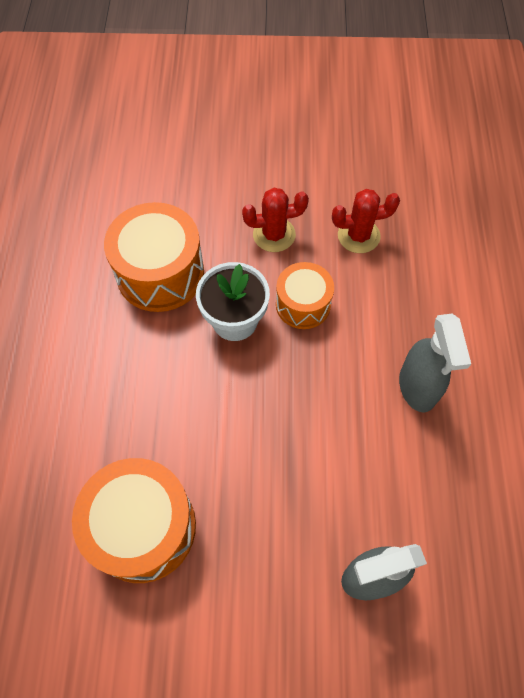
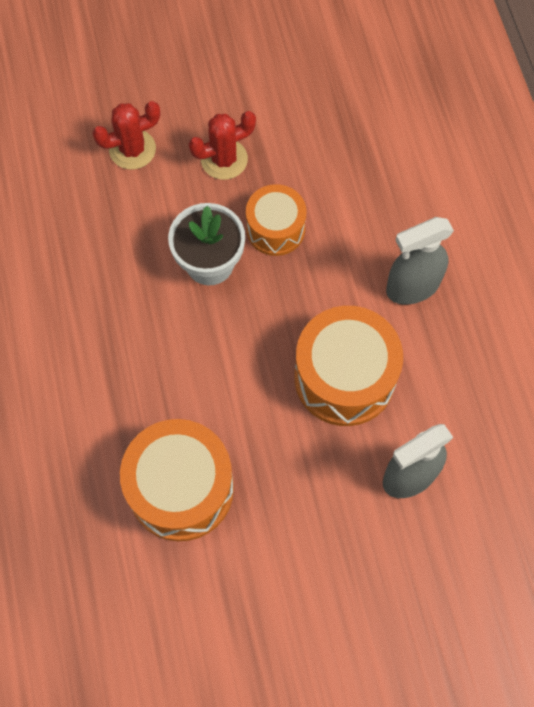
camera: 15 degrees left, 5 degrees up
orange drum [104,202,204,312] -> orange drum moved to [294,306,403,426]
red cactus [332,189,400,253] -> red cactus moved to [92,101,160,169]
grey spray bottle [399,314,471,412] -> grey spray bottle turned 90 degrees clockwise [386,217,454,304]

